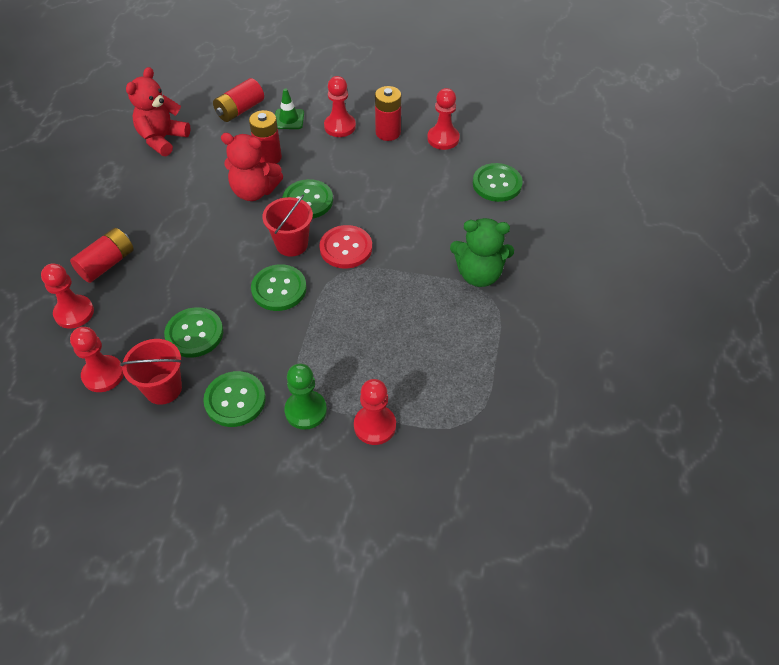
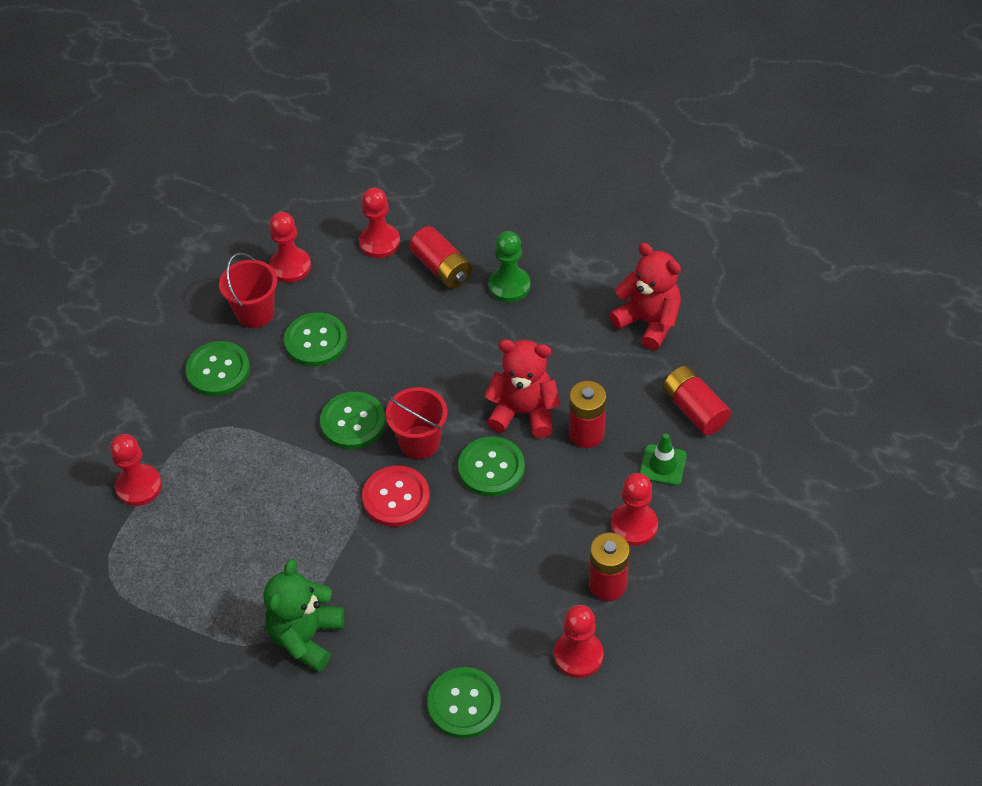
camera: 105 degrees right, 0 degrees up
red teddy bear [221,133,283,201] -> red teddy bear turned 75 degrees clockwise [484,340,560,438]
green pawn [284,364,327,430] -> green pawn moved to [488,231,530,302]

